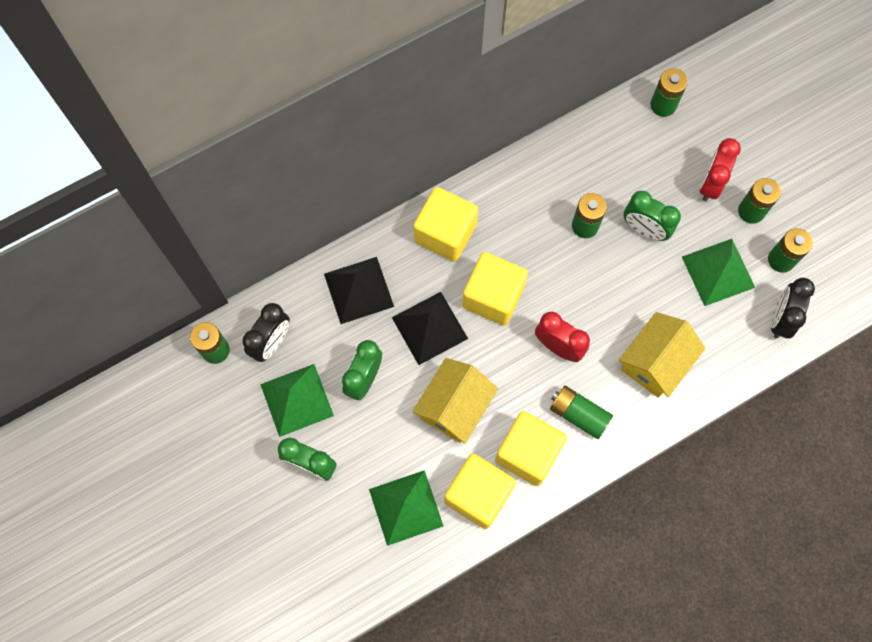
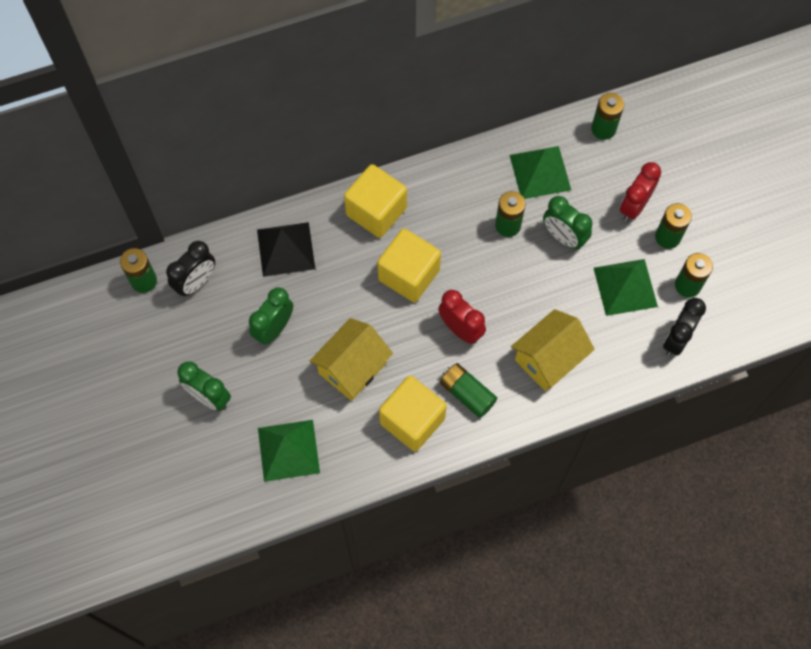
camera: 10 degrees right, 5 degrees down
green pyramid [260,364,334,437] -> green pyramid moved to [510,146,571,199]
black pyramid [392,292,468,365] -> none
yellow cube [444,454,516,529] -> none

